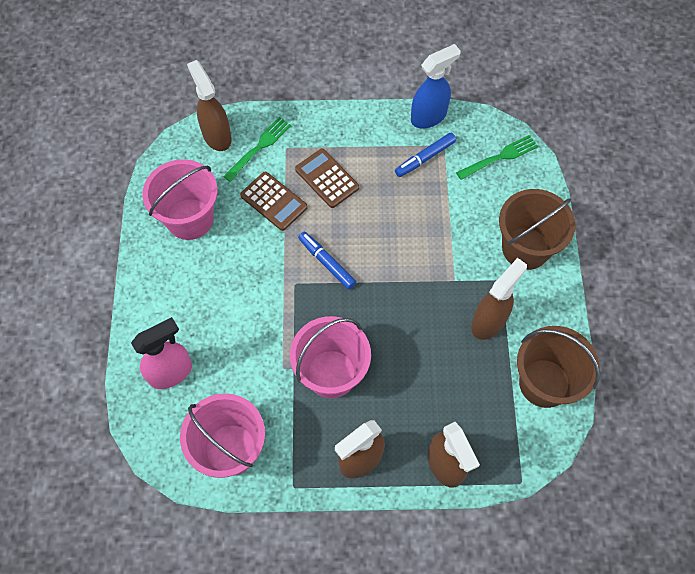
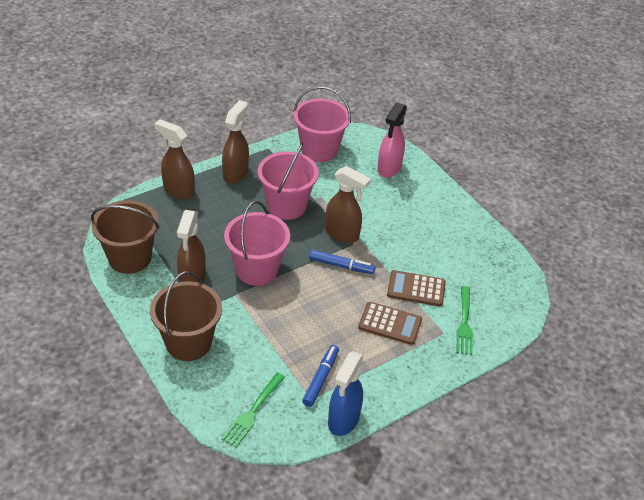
camera: 145 degrees right, 20 degrees down
pink bucket [142,159,218,240] -> pink bucket moved to [224,201,290,286]
brown spray bottle [187,60,232,151] -> brown spray bottle moved to [325,166,371,243]

